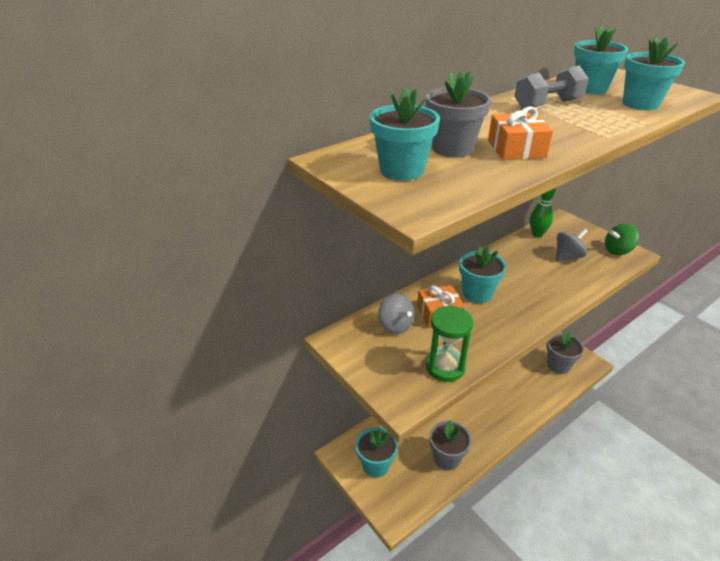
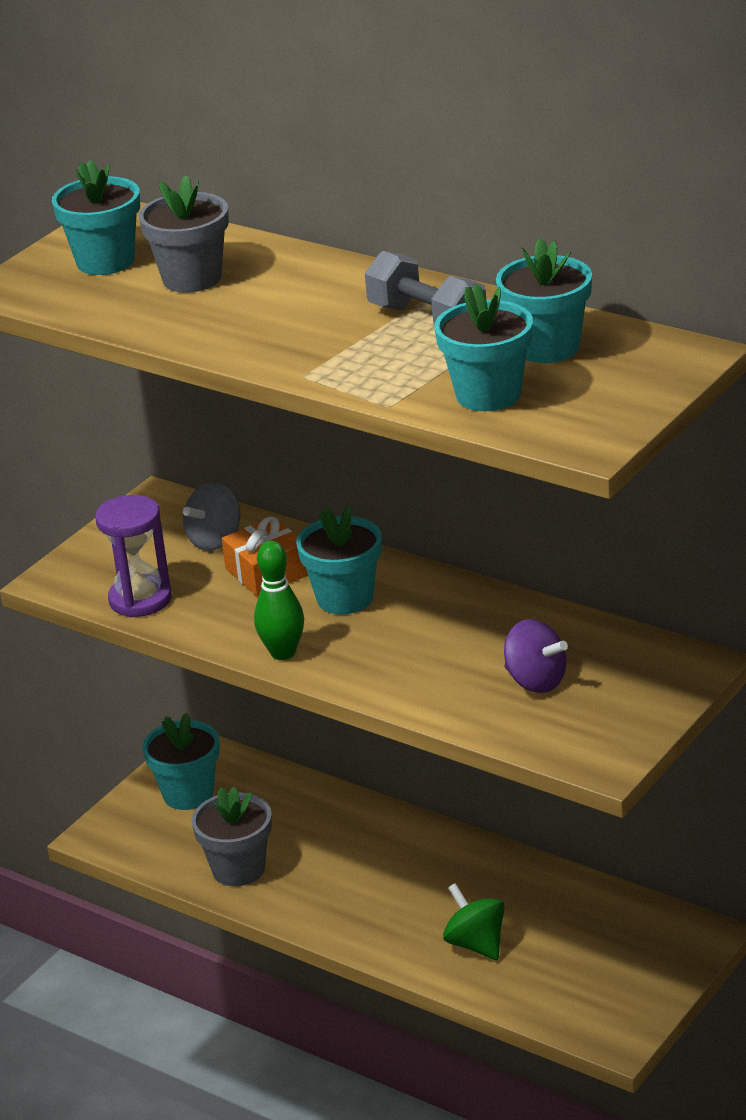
camera: 75 degrees right, 5 degrees down
green hourglass [426,305,474,382] -> purple hourglass [95,495,172,617]
orange gift [488,106,553,160] -> none
green bowling pin [529,188,555,237] -> green bowling pin moved to [254,541,304,660]
grey flower pot [546,332,584,374] -> none
grey spinning top [556,228,588,261] -> purple spinning top [504,619,568,693]
green spinning top [605,224,639,255] -> green spinning top moved to [443,883,505,960]

